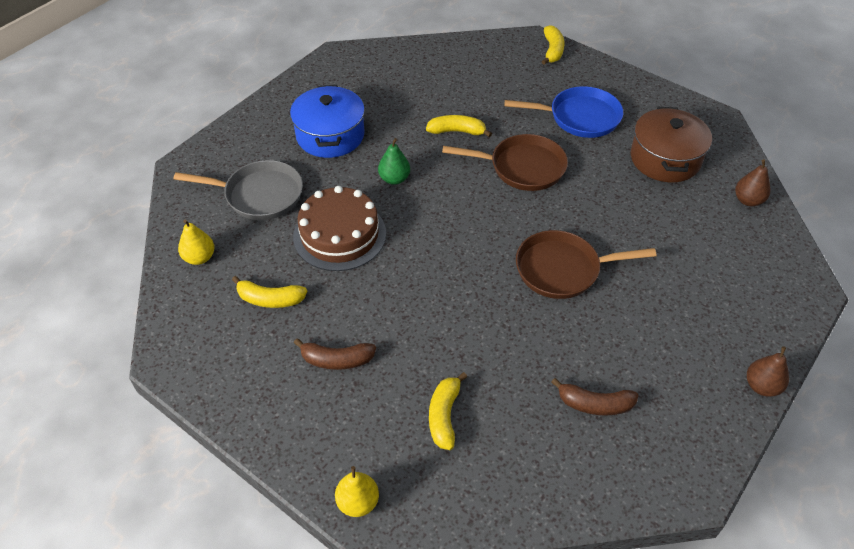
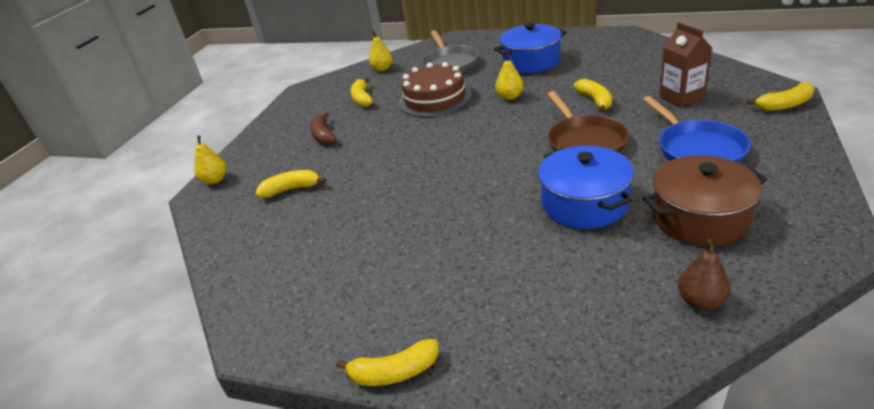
camera: 75 degrees right, 15 degrees down
green pear [378,138,410,185] -> yellow pear [495,53,524,100]
brown pan [516,230,657,299] -> none
brown banana [551,378,638,416] -> none
brown pear [747,346,789,397] -> yellow banana [336,339,438,386]
none -> blue pot [538,146,634,229]
none -> brown carton [659,22,712,107]

